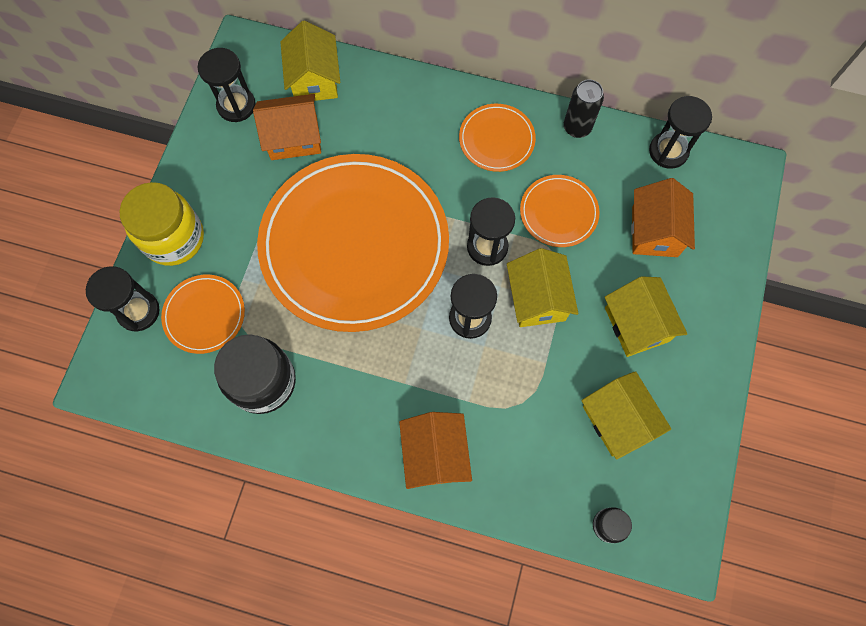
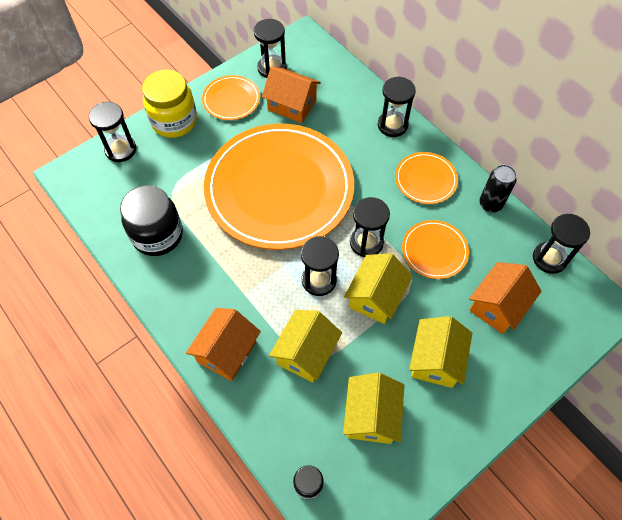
camera: 35 degrees right, 10 degrees down
orange plate [161,275,245,354] -> orange plate moved to [202,75,260,120]
yellow house [280,20,341,101] -> yellow house moved to [269,310,342,383]
none -> black hourglass [378,76,416,137]

